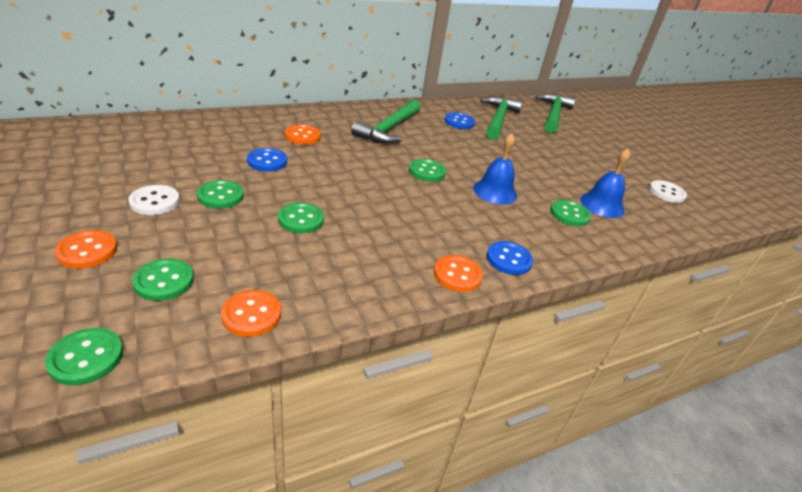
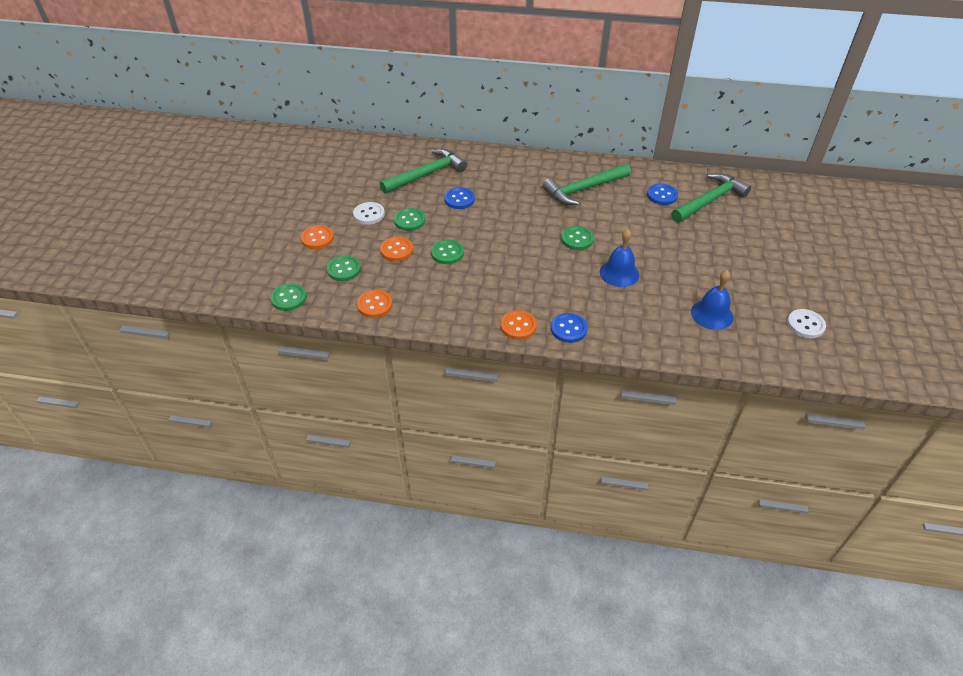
camera: 40 degrees right, 10 degrees up
orange button [285,125,321,145] -> orange button moved to [380,237,413,261]
green hammer [535,93,576,133] -> green hammer moved to [380,149,467,194]
green button [550,200,591,226] -> none

